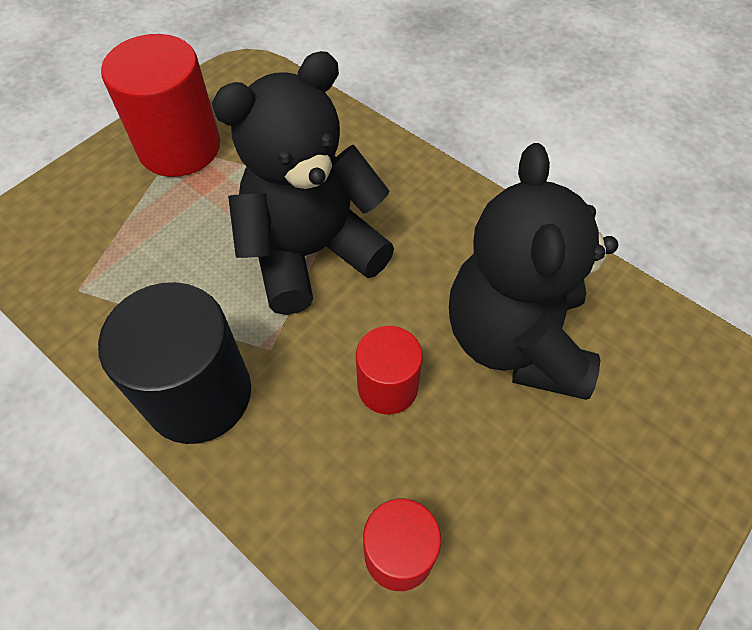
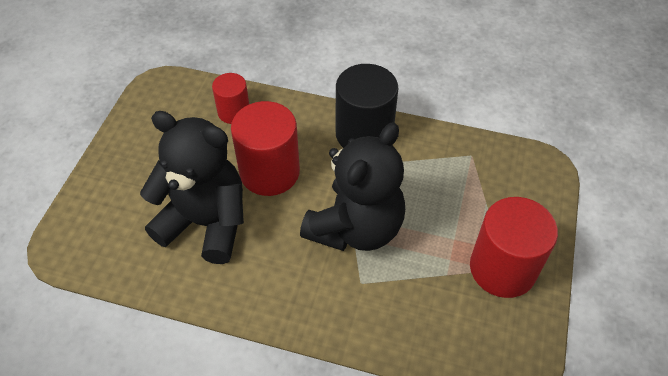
camera: 155 degrees right, 5 degrees down
red cylinder [356,326,423,414] -> red cylinder [231,101,300,196], size x1.73
black teddy bear [449,143,618,400] -> black teddy bear turned 45 degrees counterclockwise [140,111,244,264]

